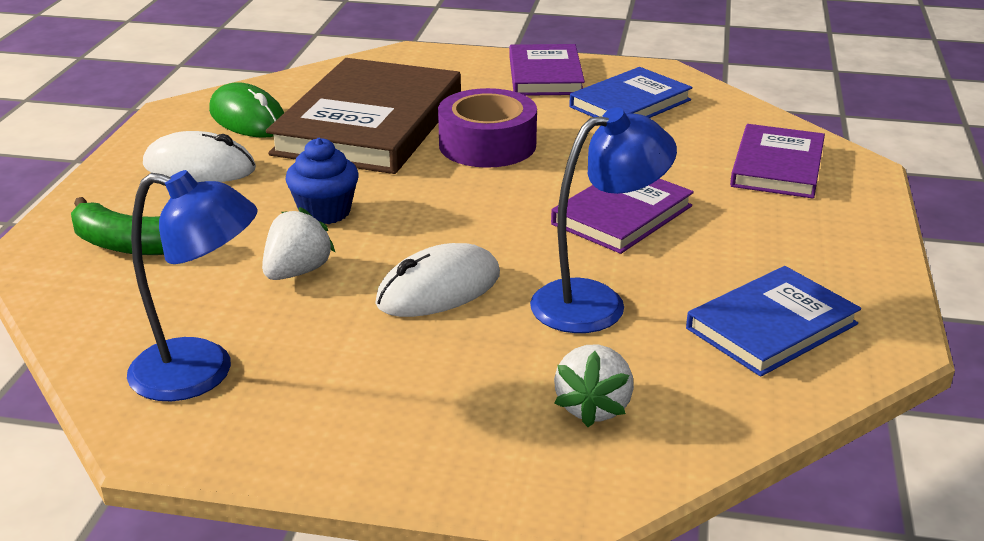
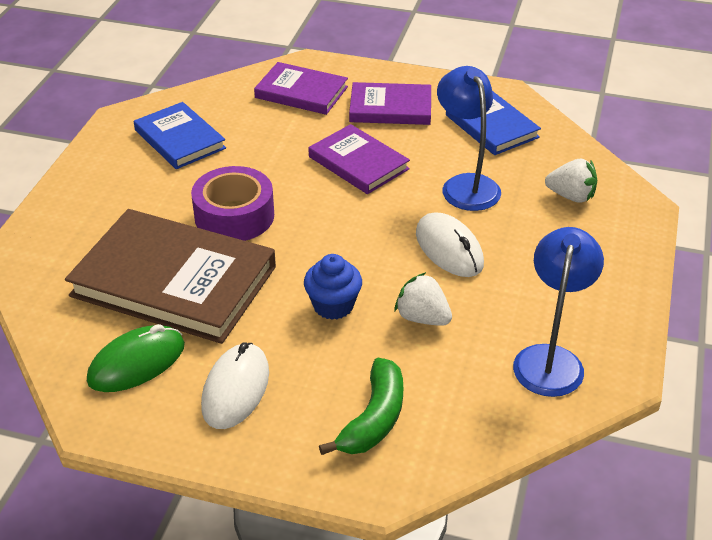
camera: 85 degrees left, 10 degrees up
purple book [509,44,585,96] -> purple book moved to [349,82,431,125]

